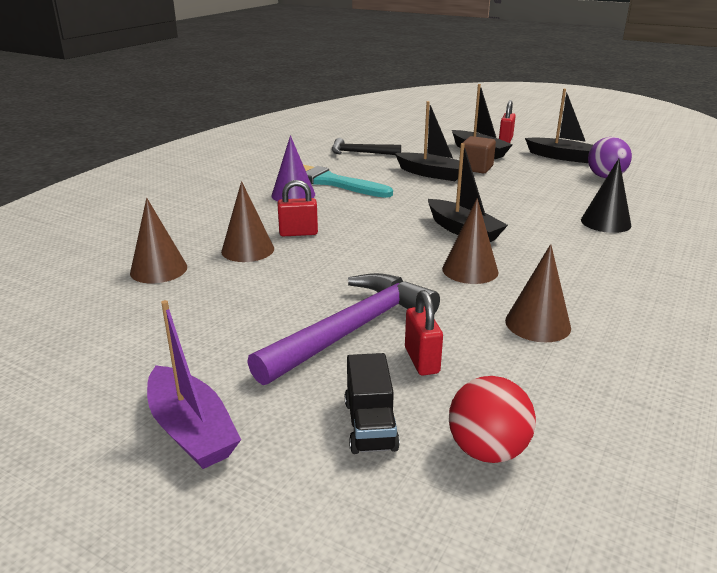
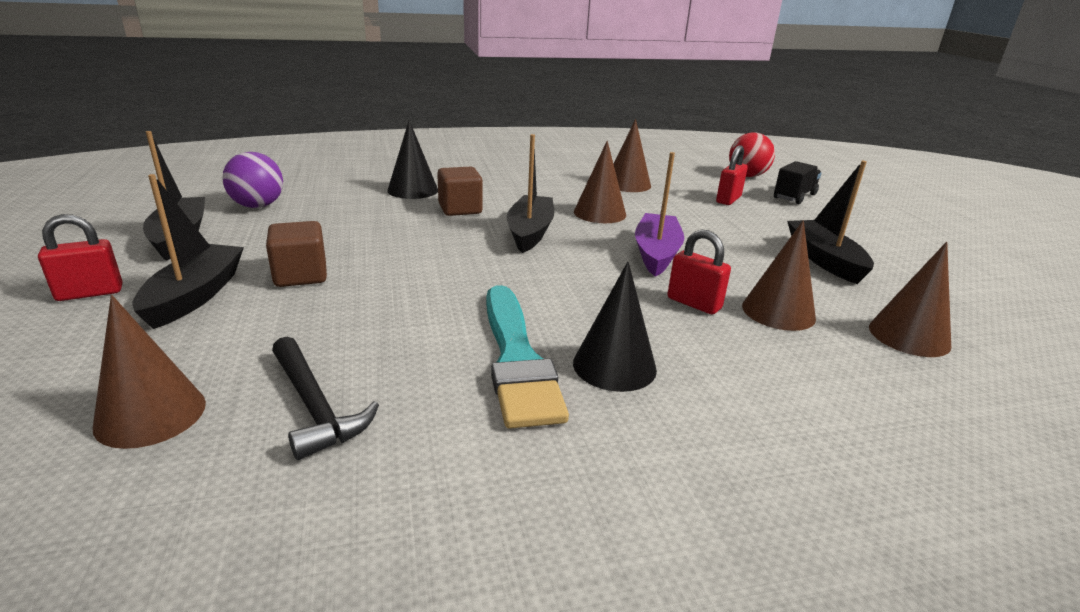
camera: 135 degrees left, 0 degrees up
purple boat [147,300,241,469] -> purple boat moved to [635,152,684,277]
purple hammer [247,273,440,385] -> none
purple cone [272,135,315,201] -> black cone [573,262,657,392]
black boat [395,101,471,181] -> black boat moved to [787,161,874,284]
none -> brown cone [93,295,206,449]
none -> brown cube [437,167,483,216]

